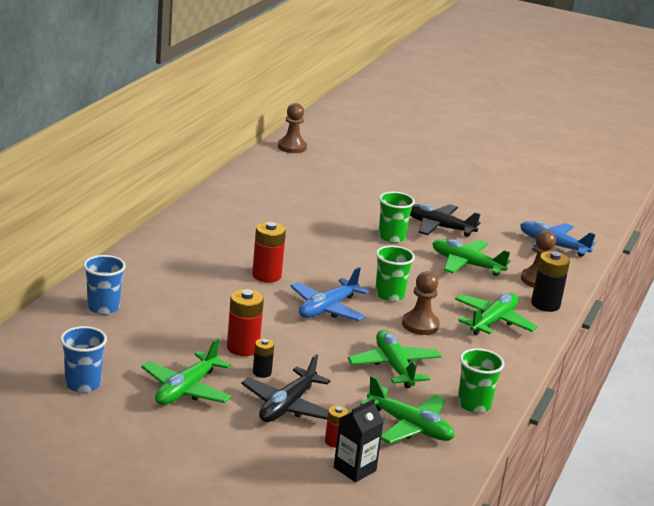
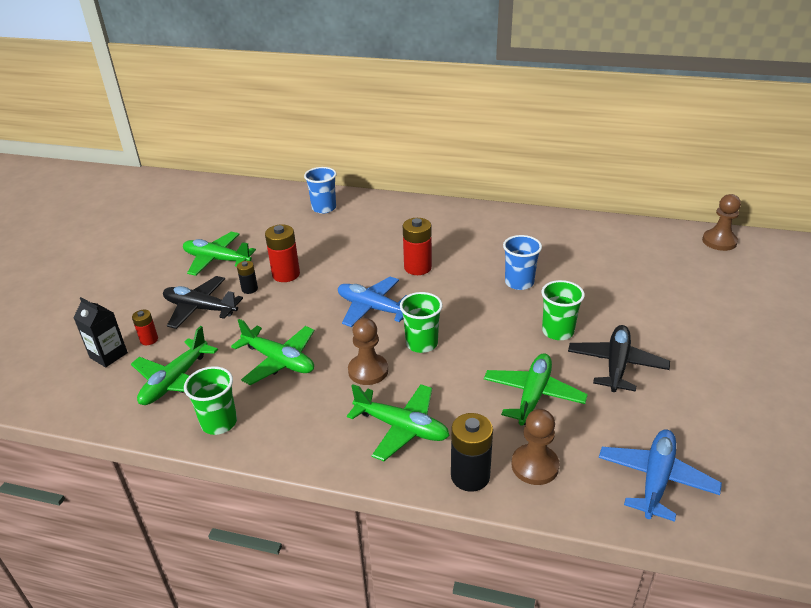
camera: 85 degrees right, 10 degrees up
blue cup [60,326,107,393] -> blue cup moved to [503,235,542,290]
green plane [348,330,442,388] -> green plane turned 60 degrees clockwise [231,319,314,385]

